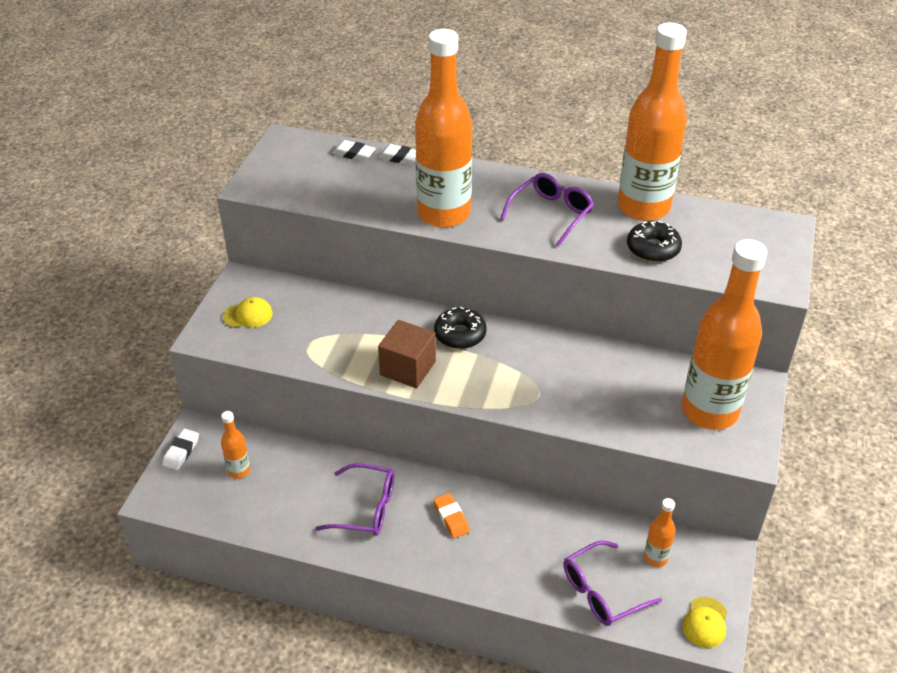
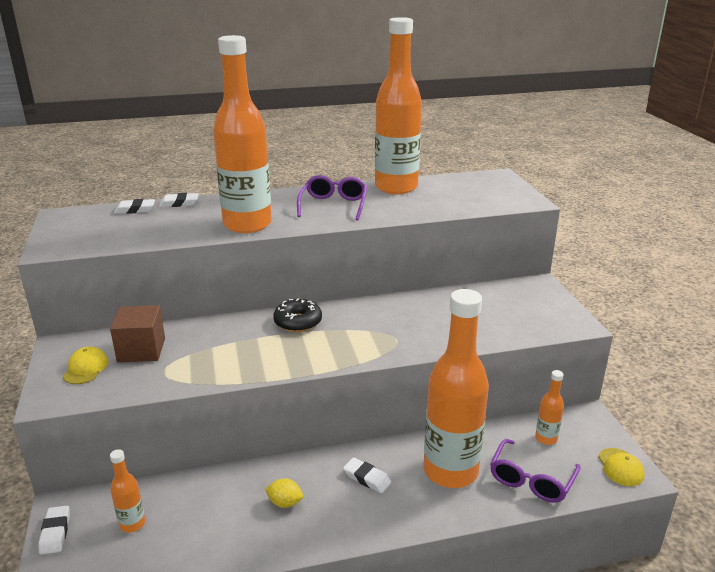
camera: 30 degrees left, 15 degrees down
yellow cap [223,297,273,328] -> yellow cap turned 45 degrees counterclockwise [63,347,108,384]
purple glasses [315,463,394,536] -> yellow lemon [265,479,303,508]
brown cube [378,320,436,388] -> brown cube moved to [110,305,165,362]
orange eraser [433,493,470,539] -> white eraser [343,458,391,493]
black donut [627,221,682,262] -> none
orange bottle [682,239,767,430] -> orange bottle moved to [424,289,489,488]

